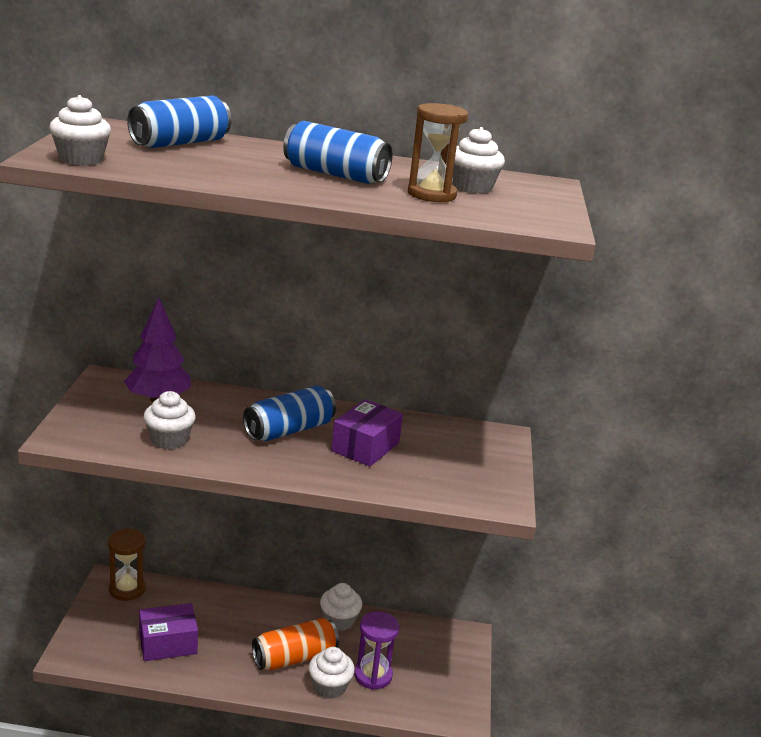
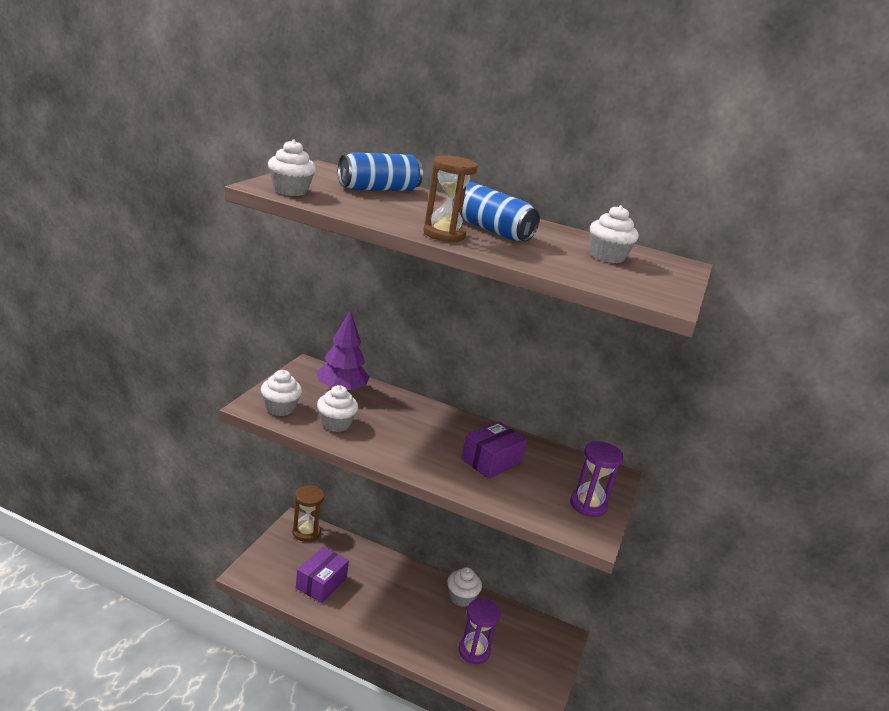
camera: 15 degrees right, 0 degrees up
purple box [139,603,198,661] -> purple box turned 60 degrees counterclockwise [296,547,349,603]
blue can [243,386,336,441] -> none
orange can [252,618,339,670] -> none
white cupcake [309,647,355,699] -> white cupcake moved to [261,370,302,416]
brown hourglass [408,103,468,202] -> brown hourglass moved to [423,155,478,242]
none -> purple hourglass [570,441,624,517]

